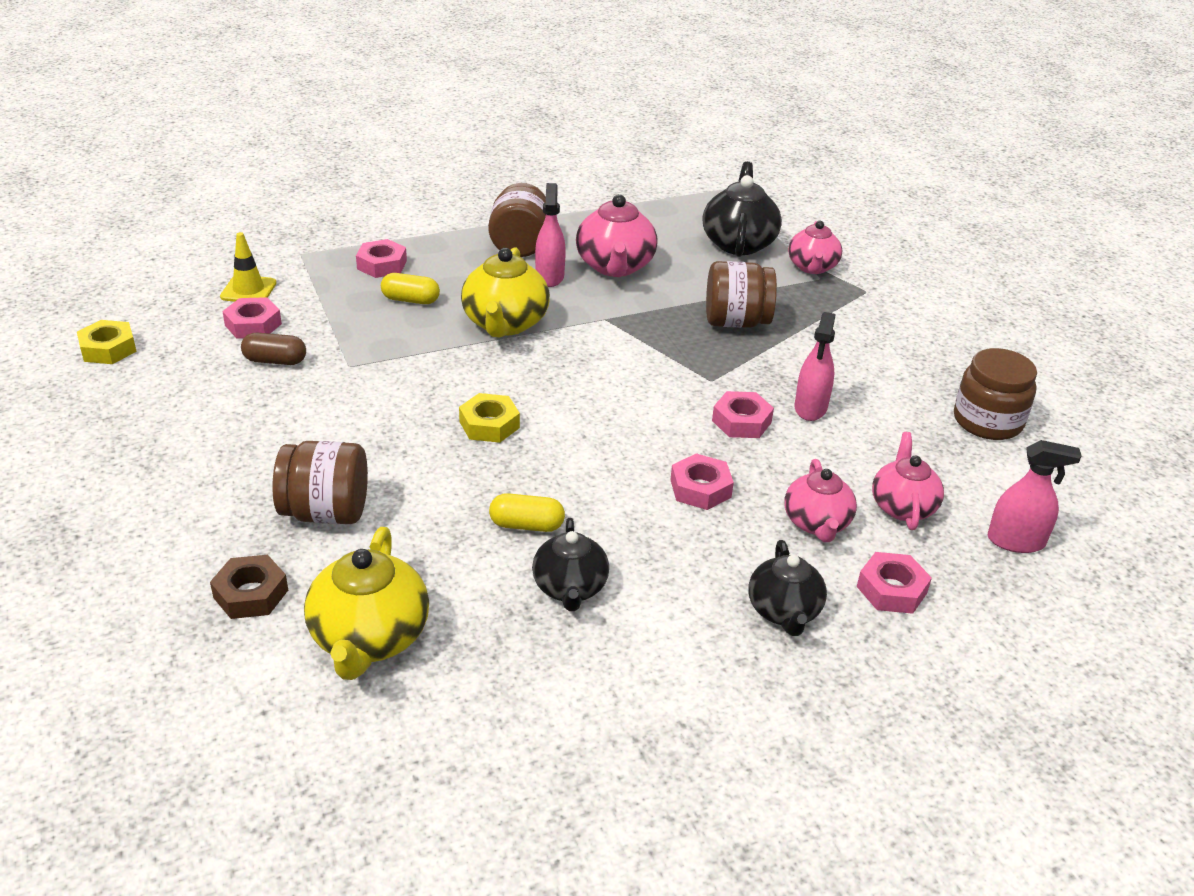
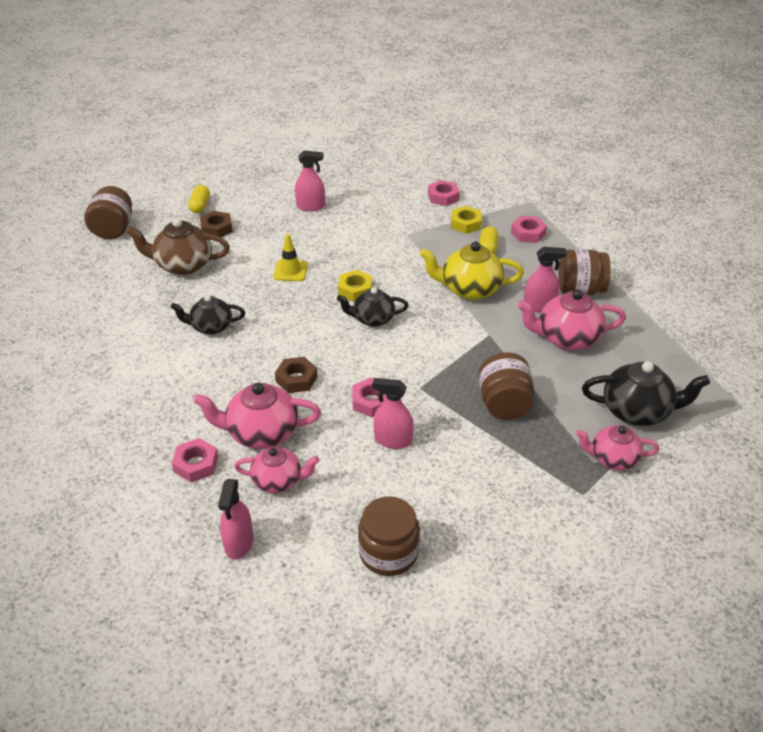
camera: 90 degrees right, 5 degrees up
yellow nut [77,320,137,364] -> yellow nut moved to [451,206,482,234]
yellow traffic cone [220,232,277,302] -> yellow traffic cone moved to [273,234,308,281]
brown capsule [241,333,306,365] -> none
brown jar [272,441,368,524] -> brown jar moved to [84,186,132,239]
yellow teapot [304,527,429,680] -> brown teapot [126,218,230,275]
yellow capsule [489,493,565,532] -> yellow capsule moved to [188,185,210,213]
pink nut [670,453,734,510] -> brown nut [275,357,317,393]
black teapot [748,540,827,636] -> black teapot moved to [337,287,409,327]
pink teapot [785,459,857,542] -> pink teapot [194,383,321,449], size x1.50
none -> pink spray bottle [295,150,325,211]

